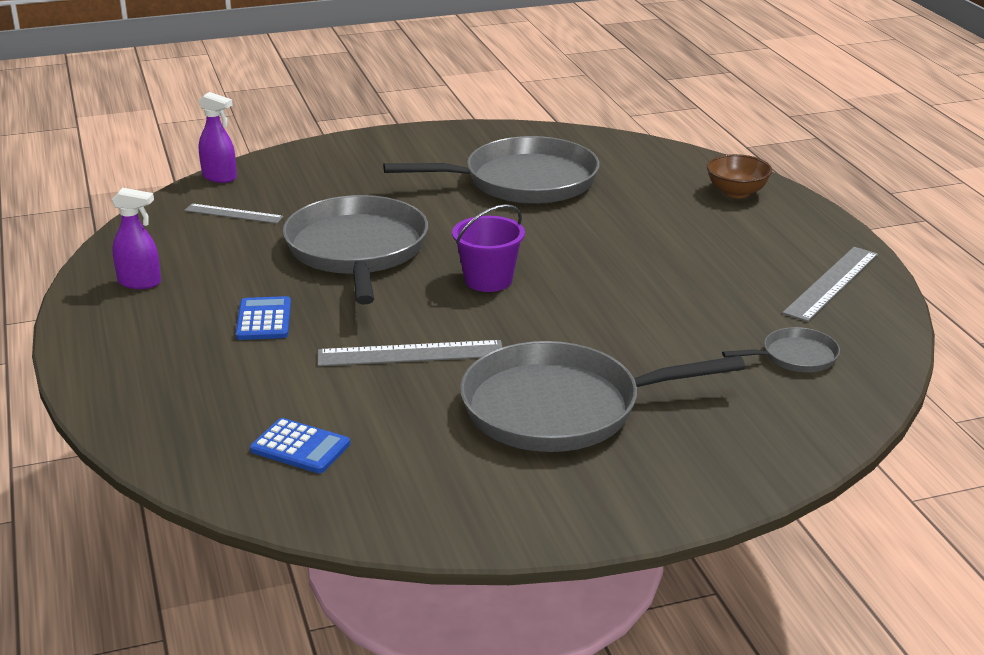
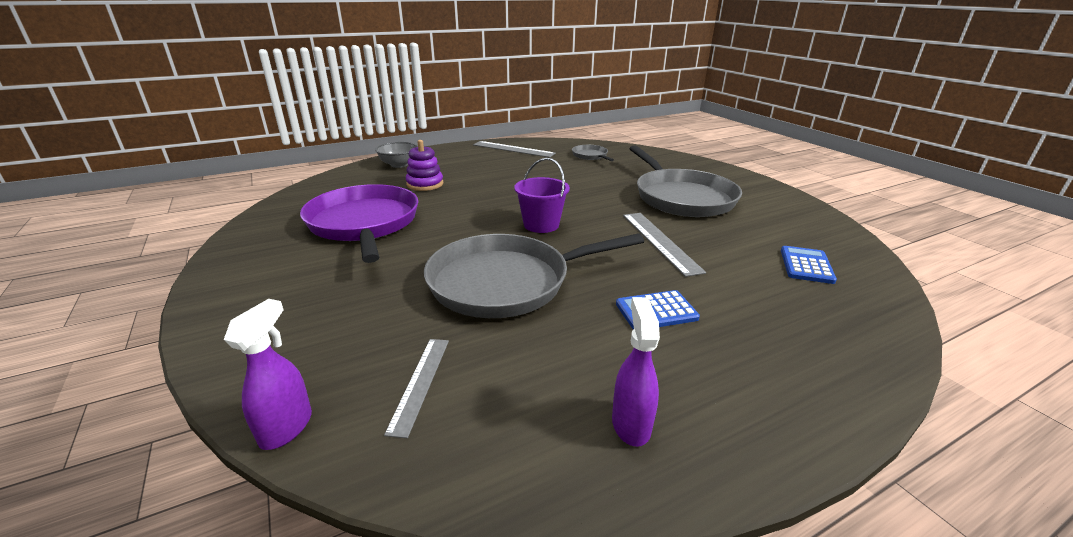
camera: 100 degrees left, 0 degrees up
grey pan [383,136,599,204] -> purple pan [300,184,418,263]
brown bowl [707,154,772,198] -> grey bowl [375,142,418,168]
none -> purple stacking toy [406,140,443,191]

